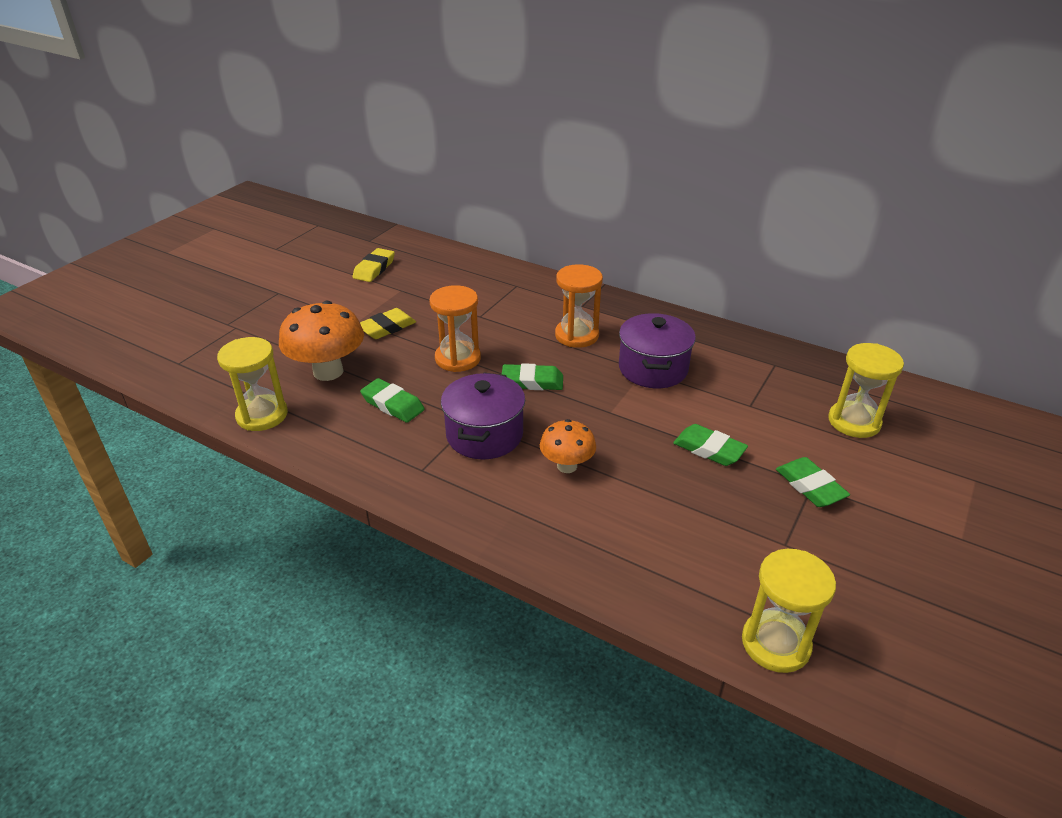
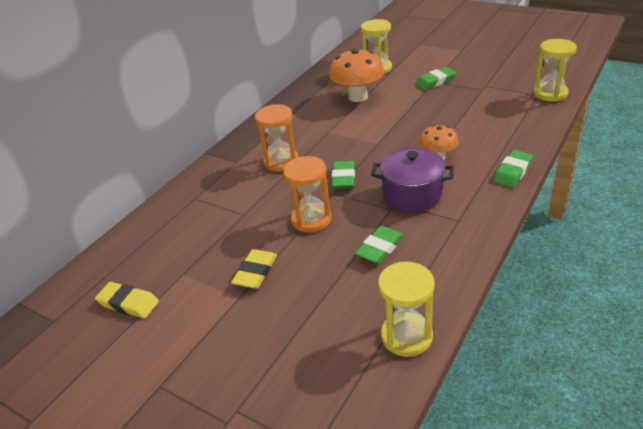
camera: 85 degrees left, 0 degrees up
orange mushroom [279,301,364,381] -> orange mushroom moved to [329,48,384,102]
yellow eraser [360,308,416,339] -> yellow eraser turned 60 degrees clockwise [231,249,277,289]
purple pot [619,313,696,388] -> none
green eraser [673,424,748,466] -> green eraser moved to [493,150,533,188]

